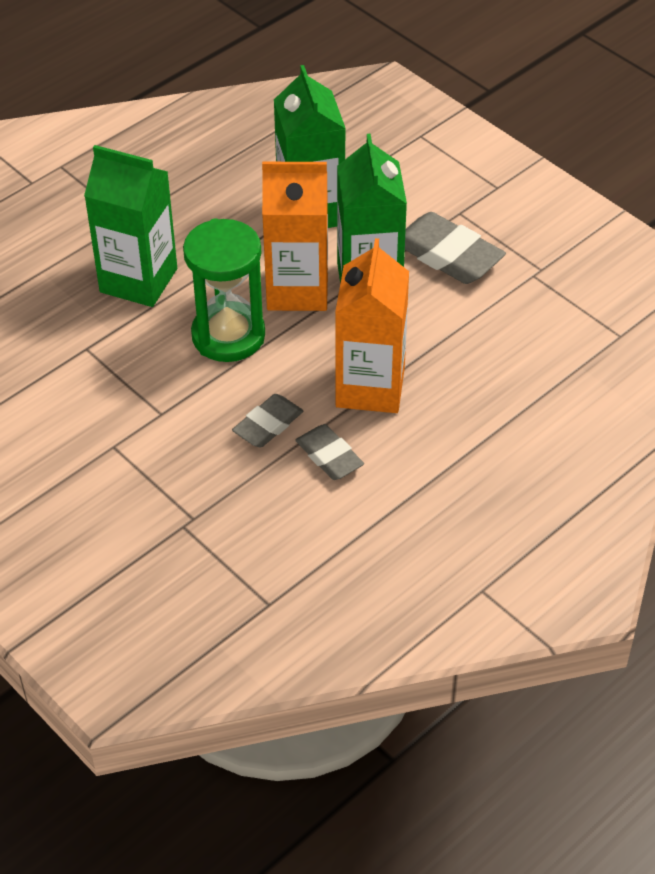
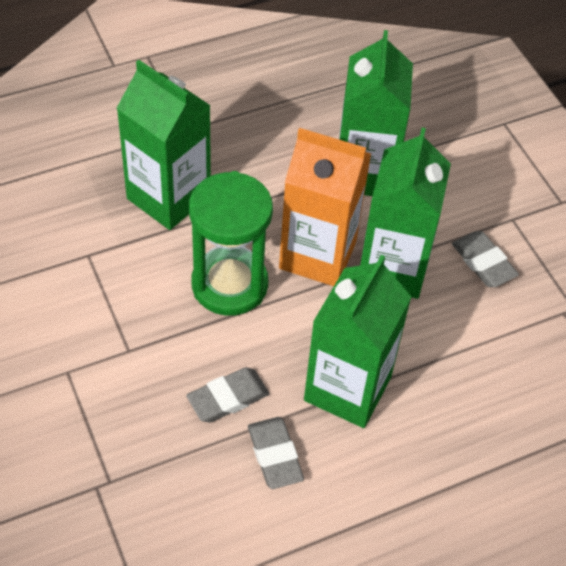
camera: 15 degrees right, 5 degrees up
orange carton [335,238,409,413] -> green carton [304,255,411,428]
grey eraser [405,212,506,284] -> grey eraser [452,231,519,287], size x0.62

